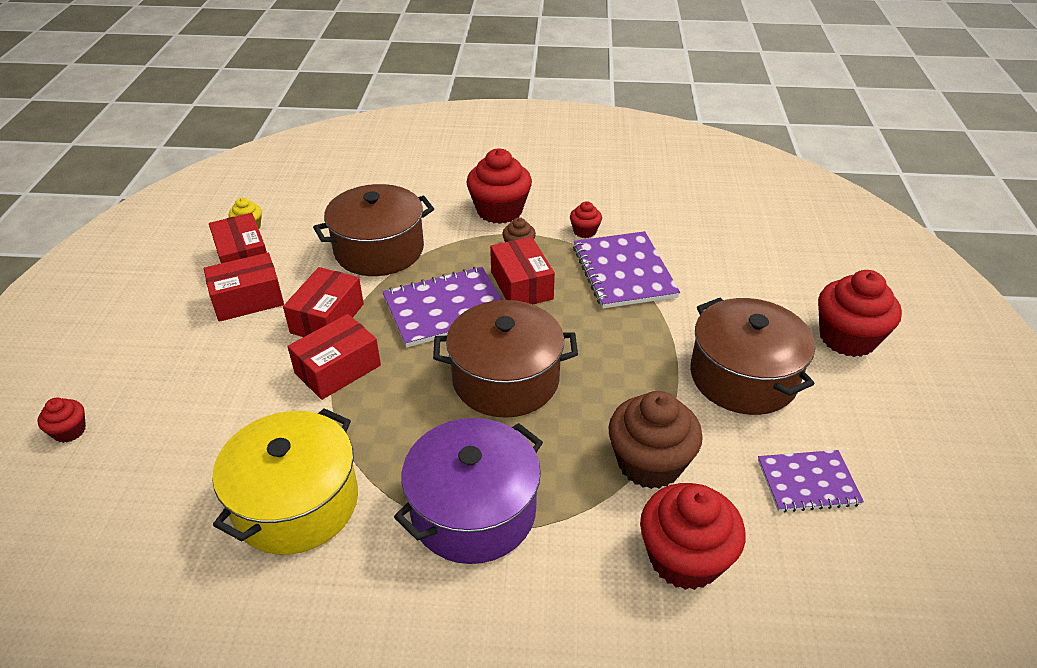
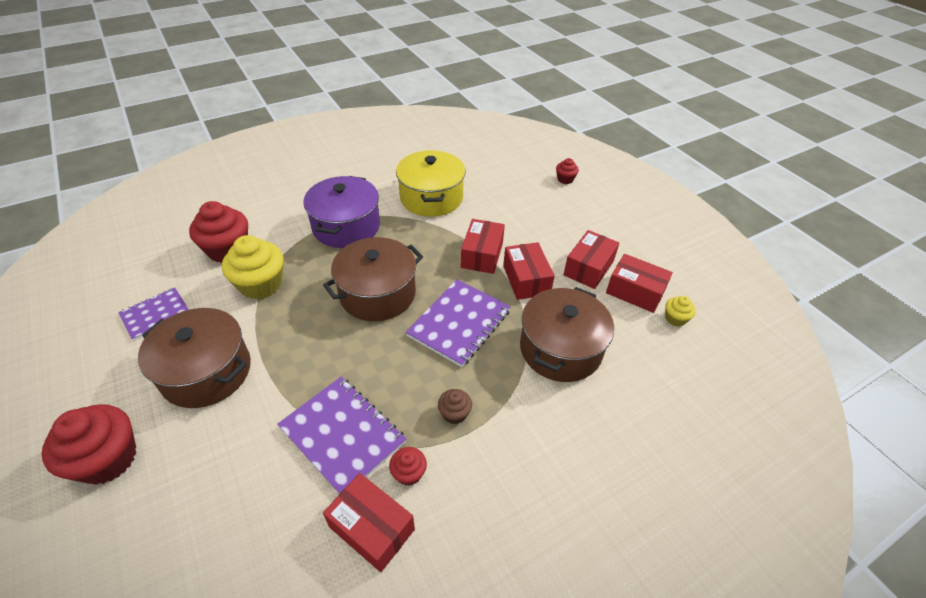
camera: 145 degrees right, 5 degrees up
red cupcake [466,149,532,224] -> none
red box [490,237,555,304] -> red box moved to [323,473,415,572]
brown cupcake [609,391,703,489] -> yellow cupcake [222,235,284,299]

